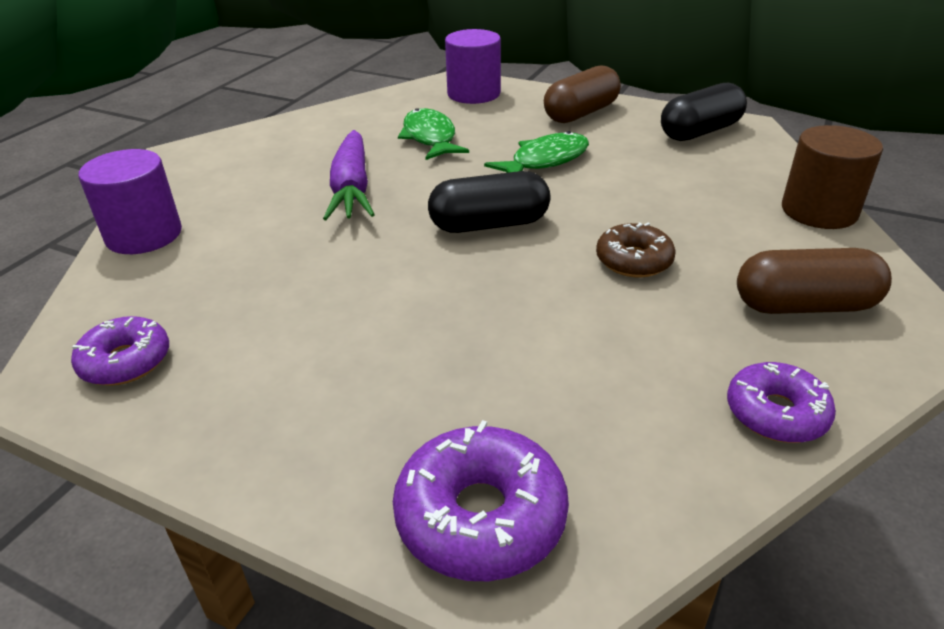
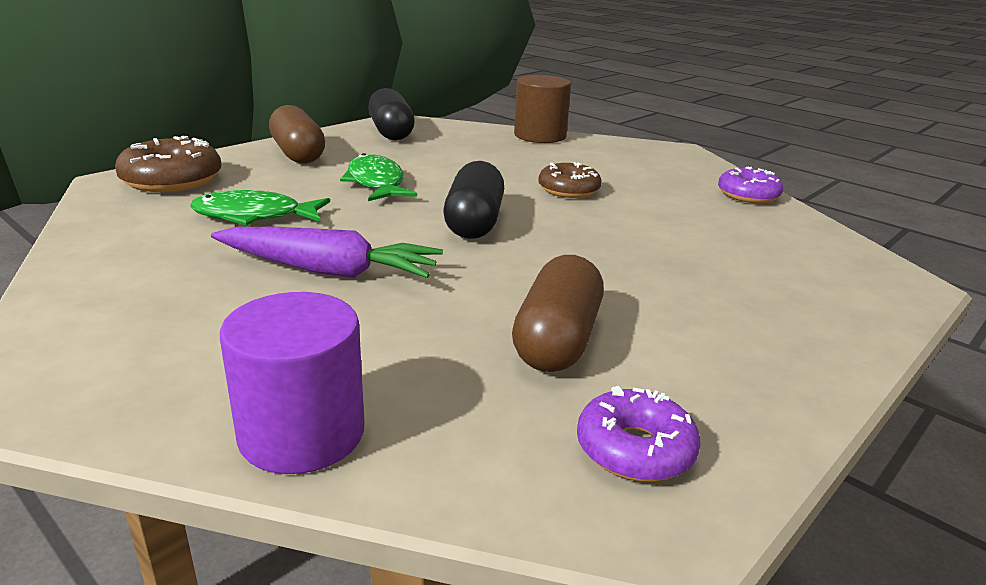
camera: 75 degrees left, 10 degrees down
purple donut [393,420,569,581] -> none
purple cylinder [445,29,501,104] -> brown donut [115,136,222,192]
brown capsule [737,248,892,314] -> brown capsule moved to [512,255,604,372]

